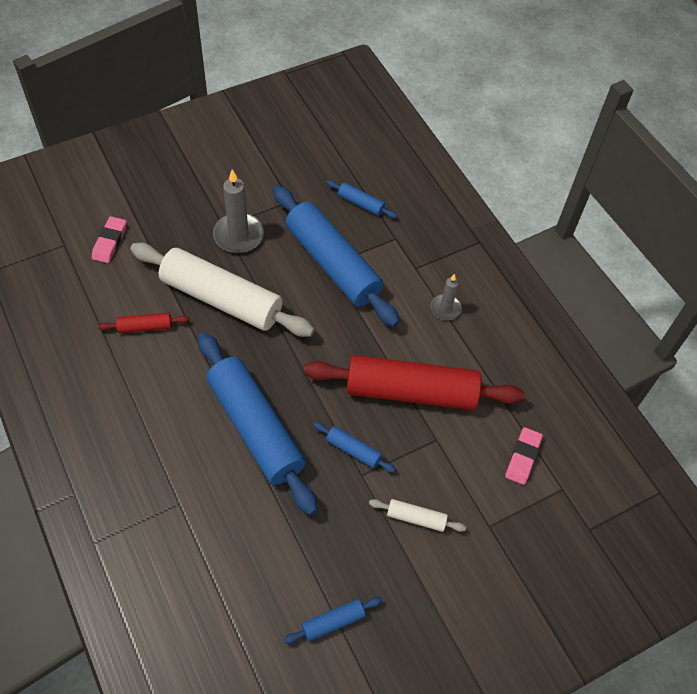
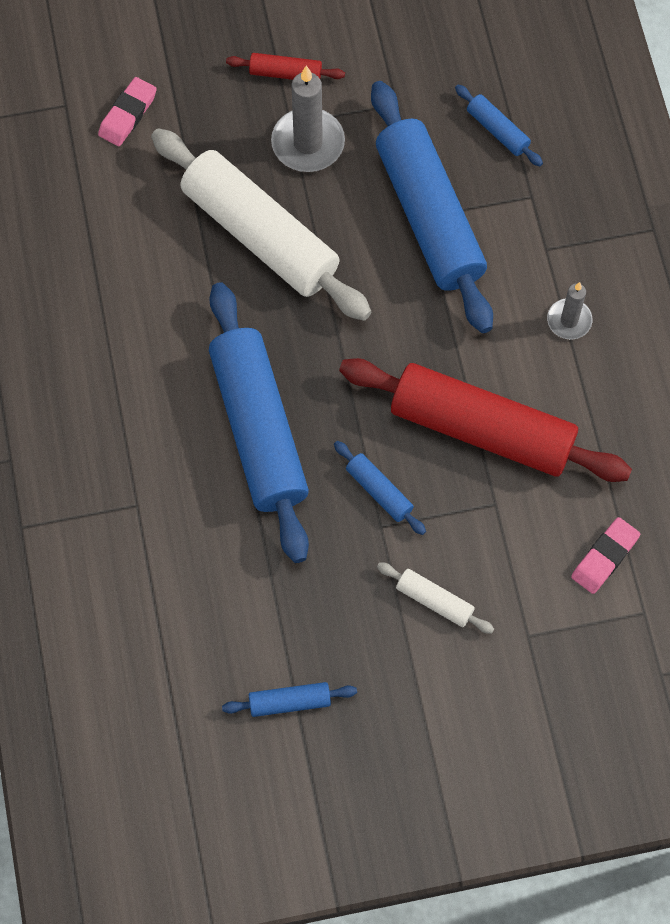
camera: 20 degrees right, 10 degrees up
red rolling pin [98,313,189,333] -> red rolling pin moved to [226,53,345,80]

